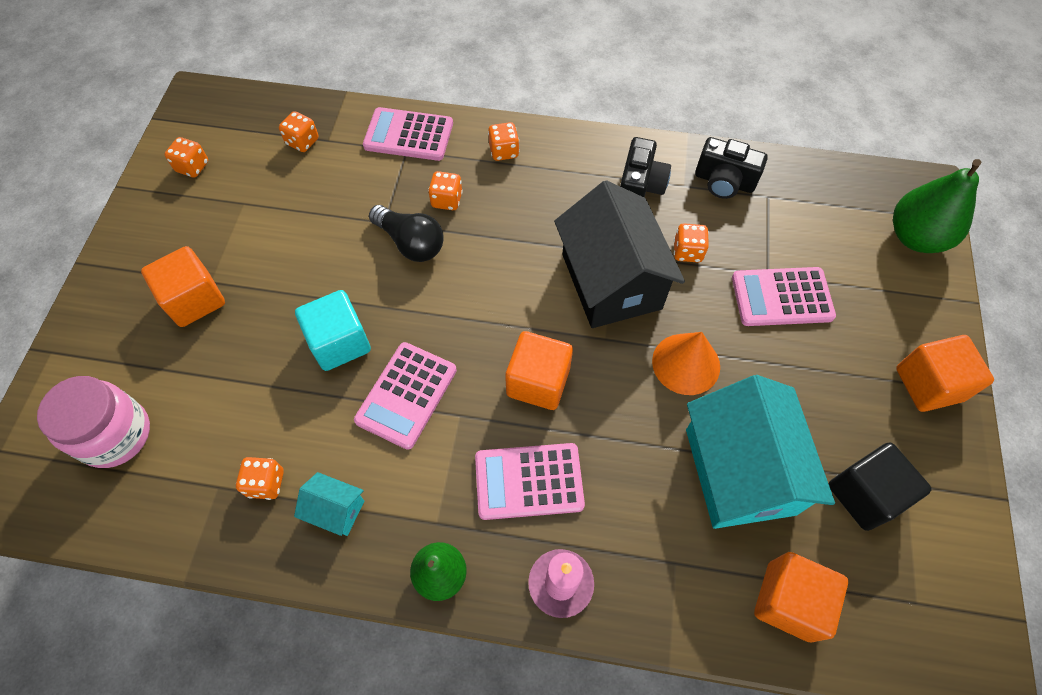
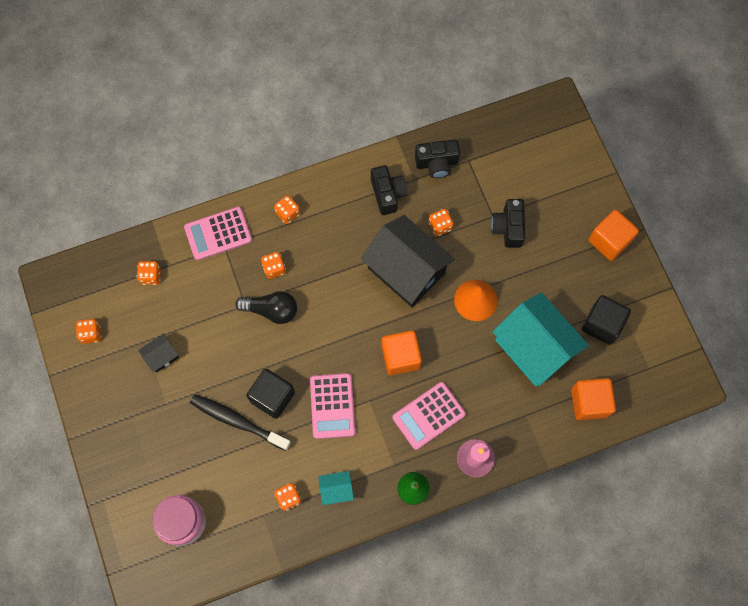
camera: 30 degrees left, 10 degrees up
orange cube [141,246,225,327] -> none
turquoise cube [295,290,371,371] -> black cube [246,369,295,419]
pink calculator [732,267,836,326] -> black camera [491,199,525,248]
green pear [893,159,981,253] -> none
none -> black house [138,333,179,373]
none -> black toothbrush [190,394,291,451]

